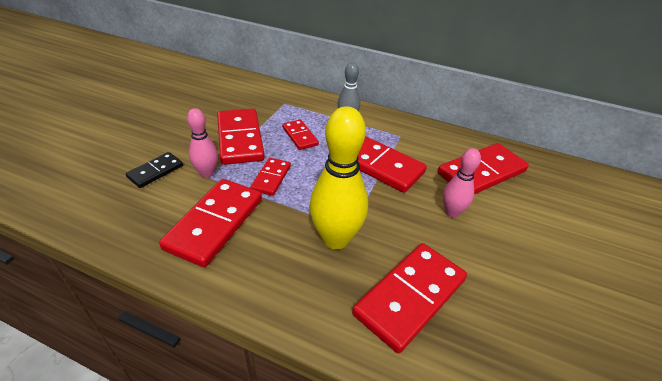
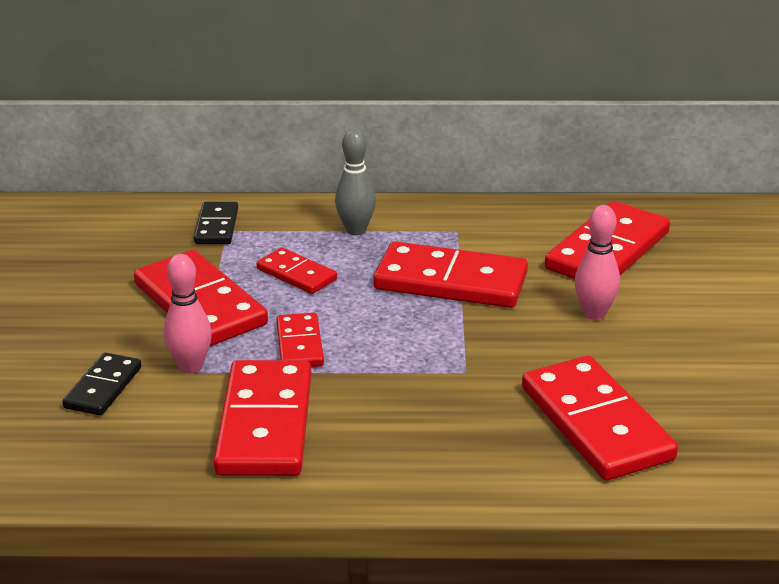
camera: 20 degrees left, 10 degrees down
yellow bowling pin [309,106,368,249] -> none
red domino [352,243,467,353] -> red domino turned 45 degrees counterclockwise [522,356,678,480]
none -> black domino [194,202,238,244]

